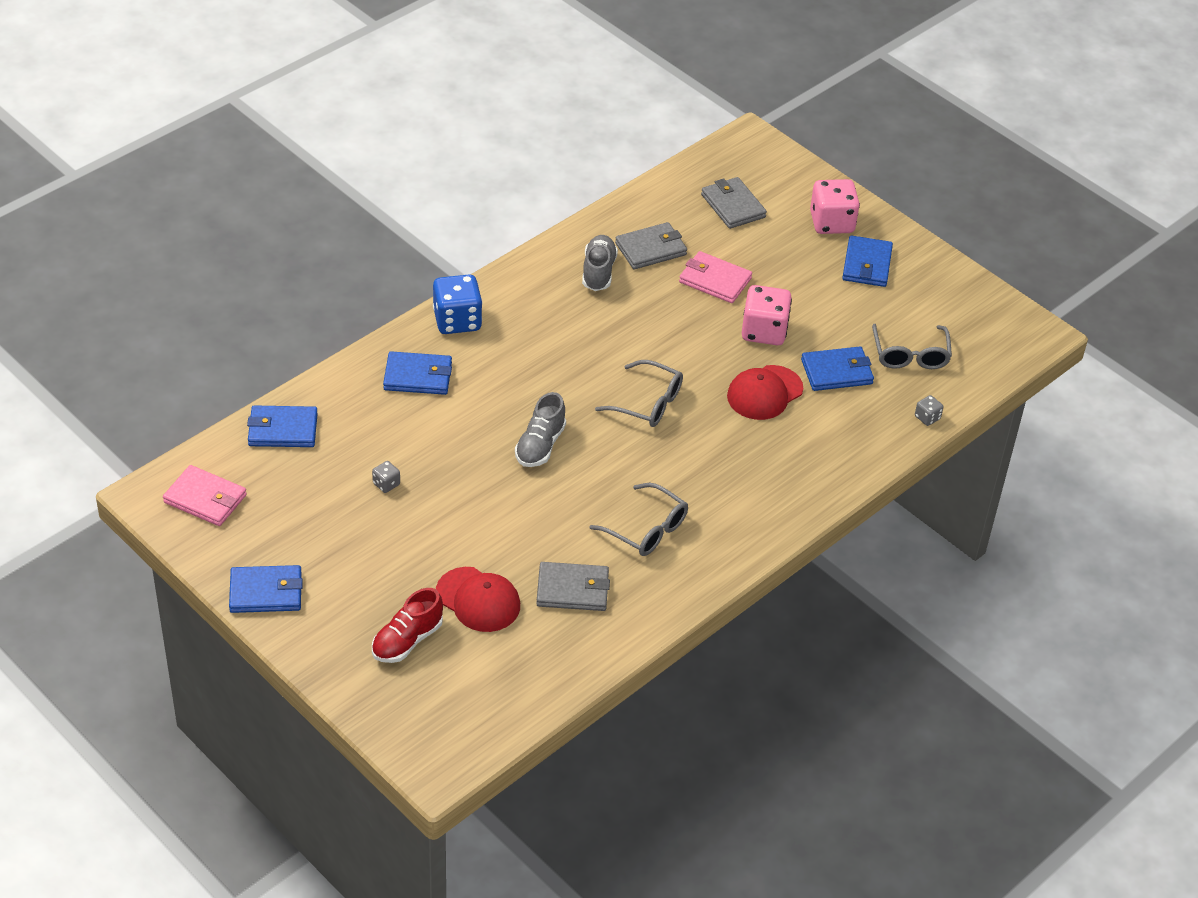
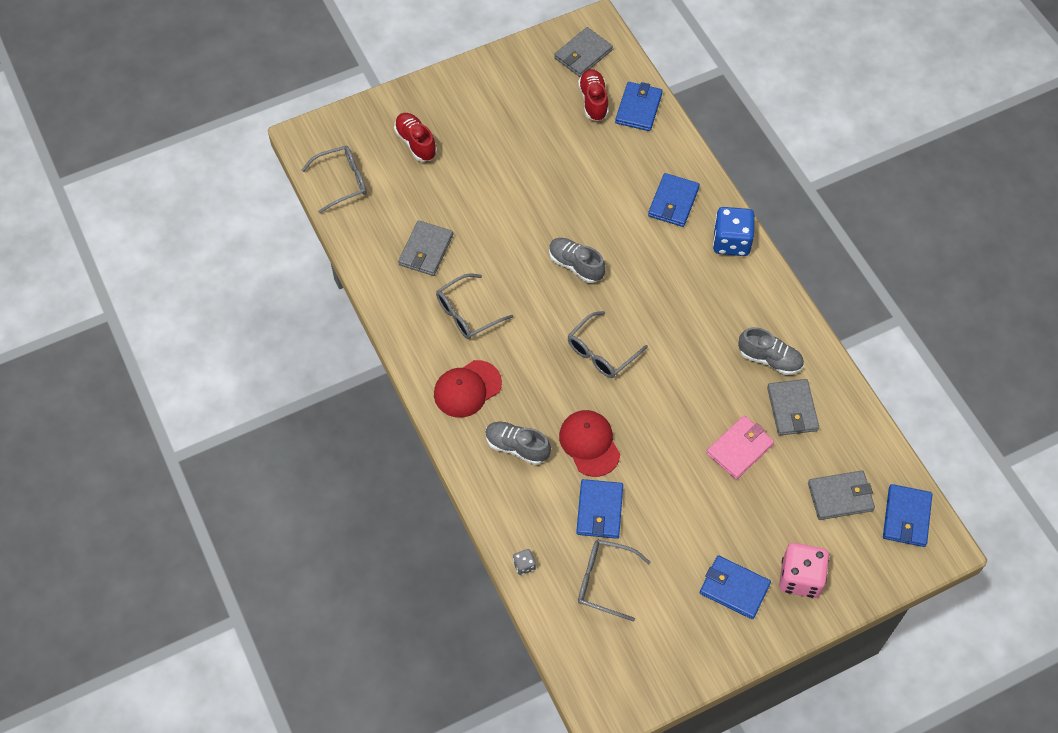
camera: 110 degrees right, 15 degrees up
pink wallet [163,465,247,526] -> grey wallet [554,27,613,77]
blue wallet [229,565,303,613] -> blue wallet moved to [883,484,932,547]
grey dice [372,461,400,493] -> none
red cap [436,567,520,632] -> red cap moved to [434,360,502,418]
pink dice [742,285,792,345] -> none
none -> grey glasses [301,146,367,213]
none -> grey shoe [485,421,551,465]
none -> red shoe [578,69,609,121]

